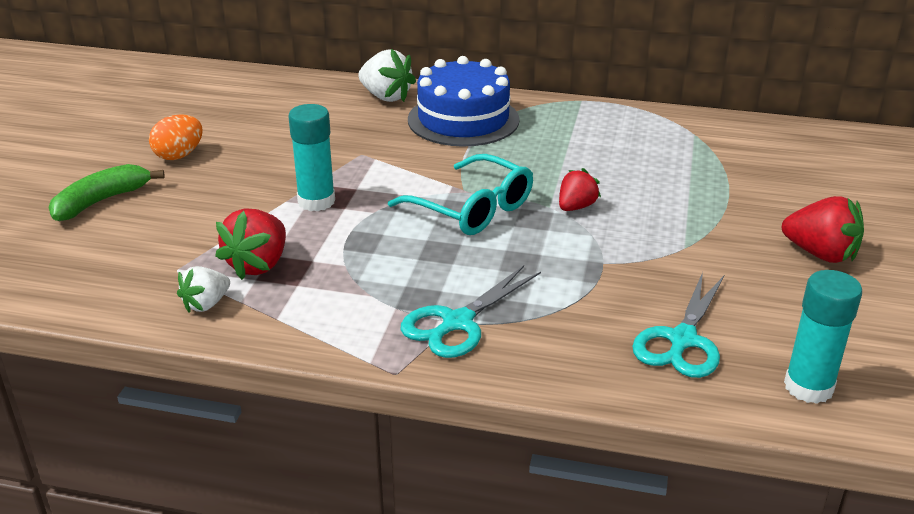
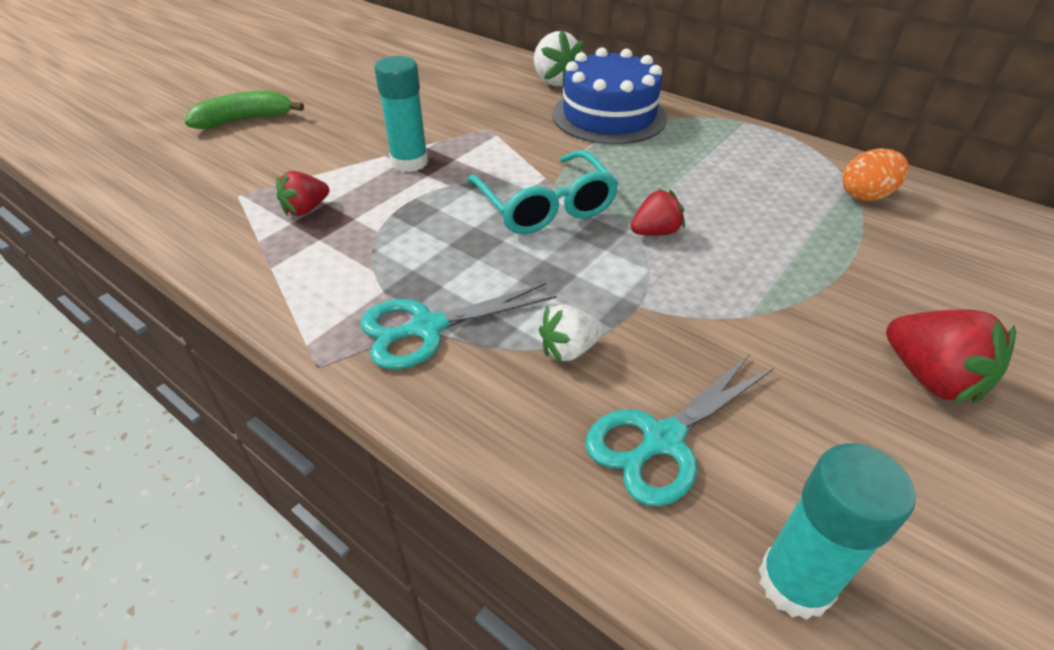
camera: 25 degrees right, 10 degrees up
orange egg [149,114,203,160] -> orange egg moved to [842,148,909,201]
white strawberry [177,266,230,313] -> white strawberry moved to [539,304,604,363]
red strawberry [215,209,286,280] -> red strawberry [276,171,329,216], size x0.65

